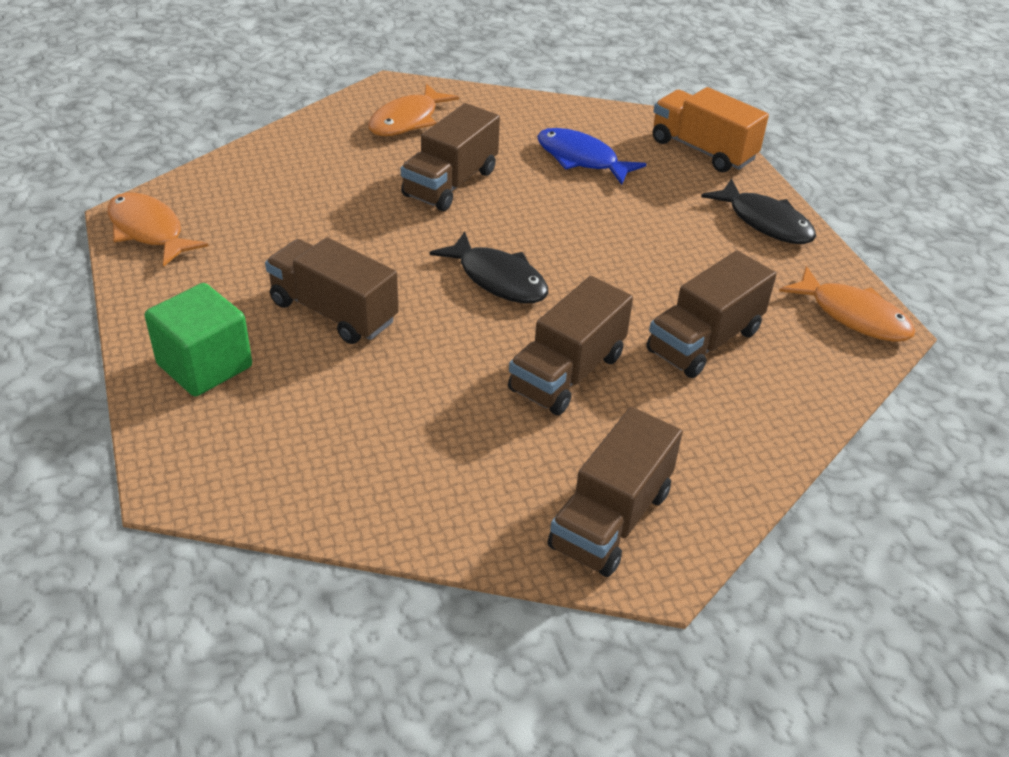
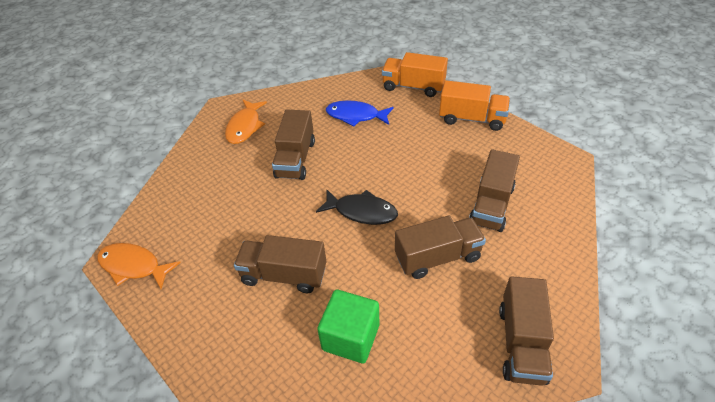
camera: 20 degrees left, 5 degrees up
green cube [145,283,252,397] -> green cube moved to [317,290,379,364]
brown truck [508,276,633,415] -> brown truck turned 120 degrees counterclockwise [395,216,486,279]
black fish [701,178,816,244] -> orange truck [439,80,510,131]
orange fish [779,266,915,342] -> none

